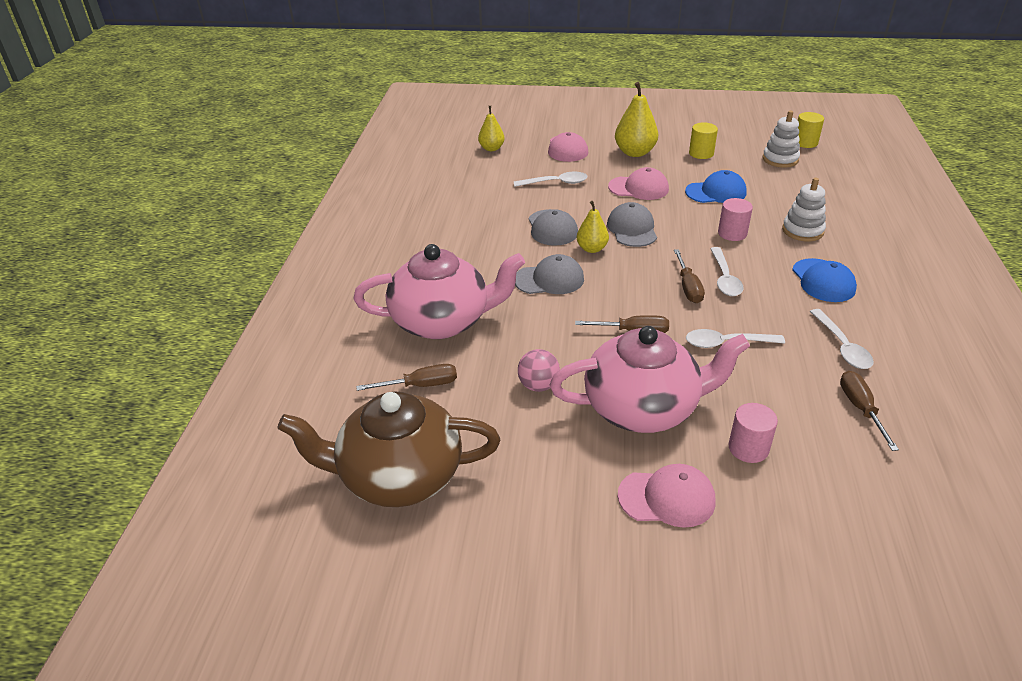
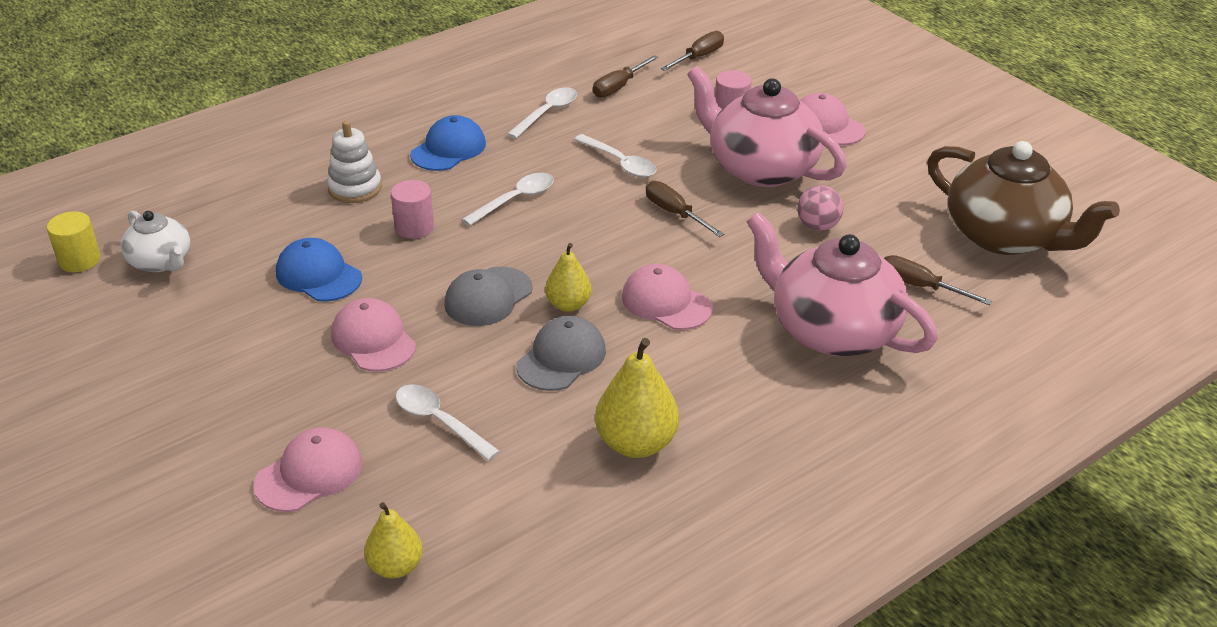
camera: 135 degrees left, 0 degrees up
grey cap [515,254,584,294] -> pink cap [622,264,713,330]
yellow pear [615,82,658,157] -> yellow pear moved to [595,338,679,458]
brown screwdriver [674,249,705,303] -> brown screwdriver moved to [661,31,724,71]
yellow cylinder [689,123,718,159] -> none
white stacking toy [763,111,800,168] -> white teapot [120,211,190,272]

